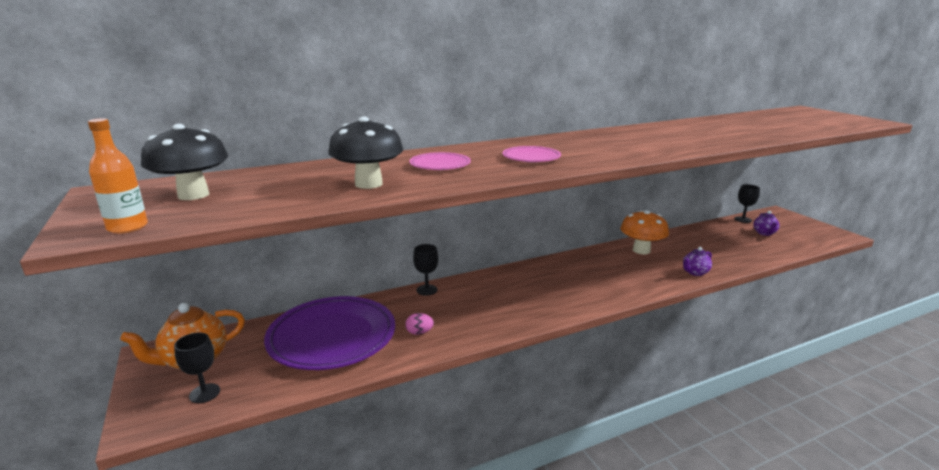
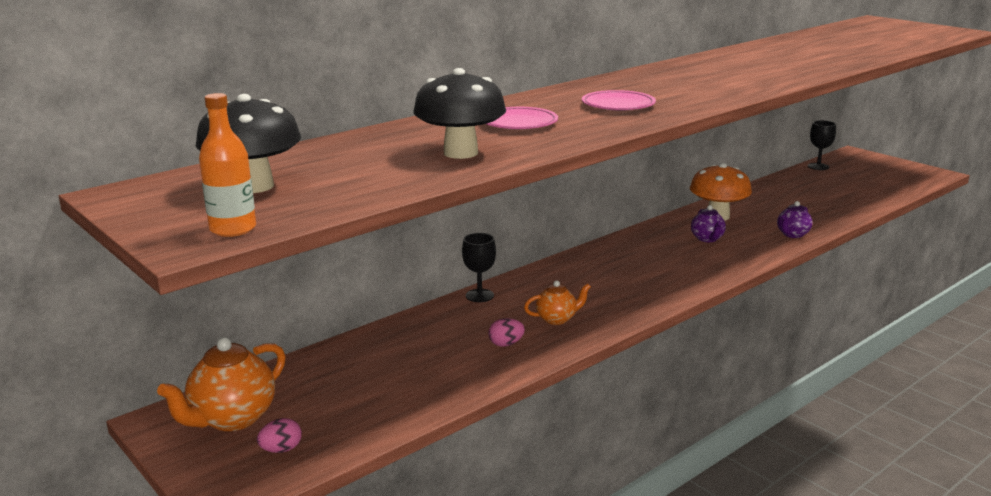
camera: 15 degrees left, 0 degrees up
black goblet [174,333,220,403] -> pink egg [257,418,302,453]
purple plate [264,296,395,370] -> none
purple teapot [753,211,780,236] -> purple teapot moved to [691,205,726,242]
none -> orange teapot [524,280,591,325]

